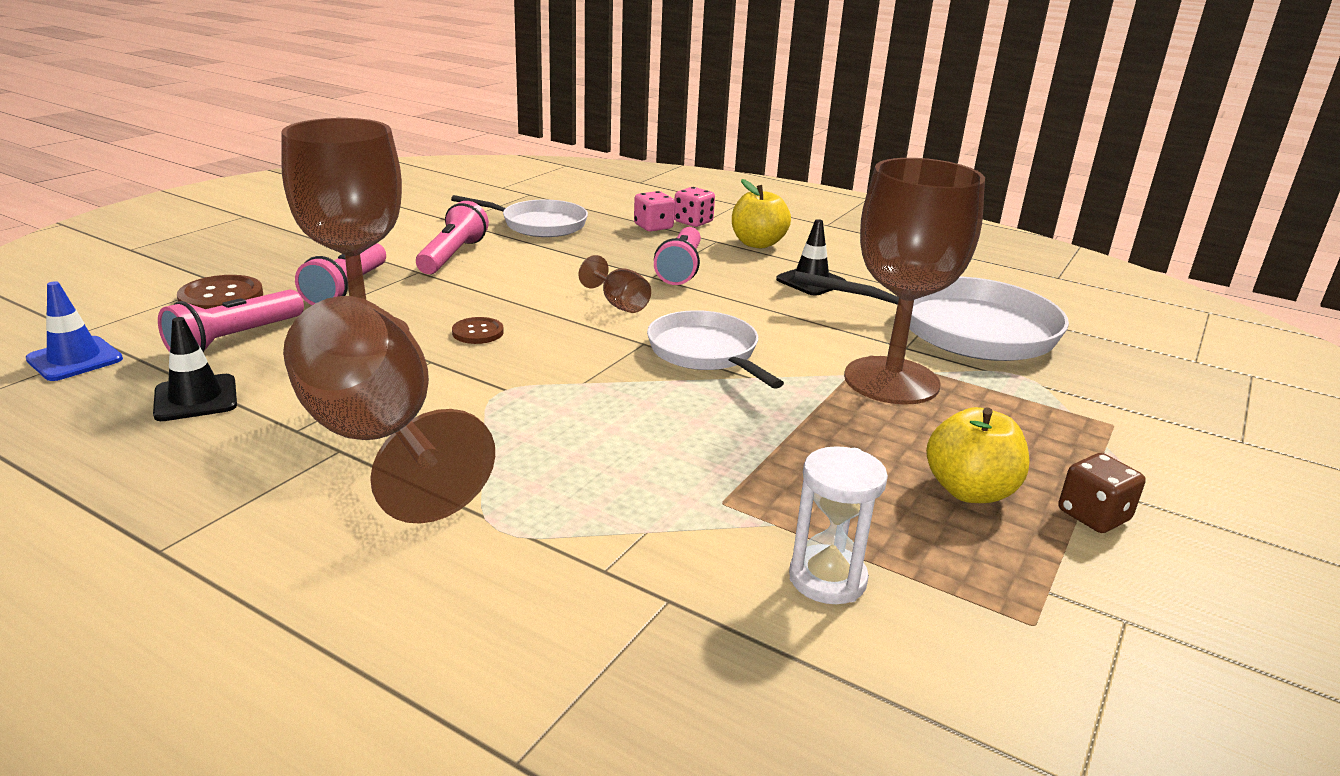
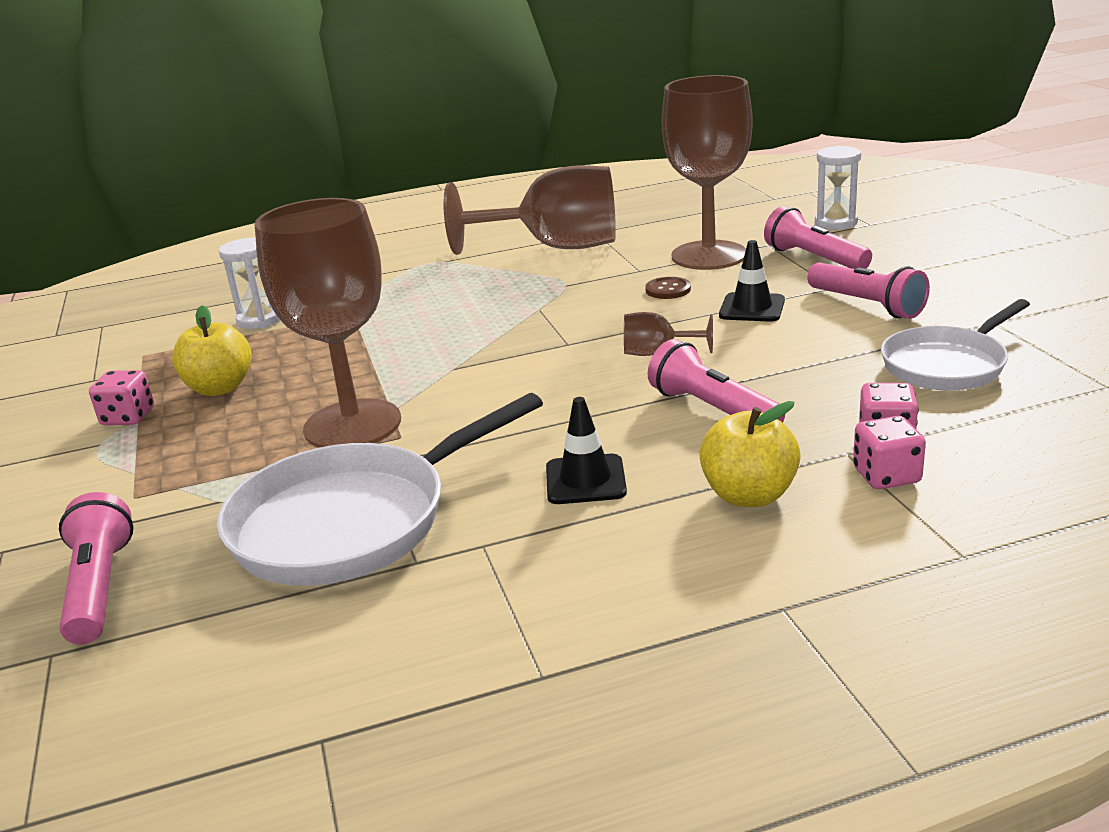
camera: 135 degrees right, 0 degrees up
blue traffic cone [26,281,123,381] -> none
black traffic cone [153,317,237,421] -> black traffic cone moved to [719,240,785,322]
pink flashlight [158,289,304,352] -> pink flashlight moved to [59,492,133,645]
brown button [177,275,263,309] -> white hourglass [815,146,861,230]
white pan [647,310,784,389] -> none
brown dice [1059,453,1146,533] -> pink dice [89,370,154,425]

